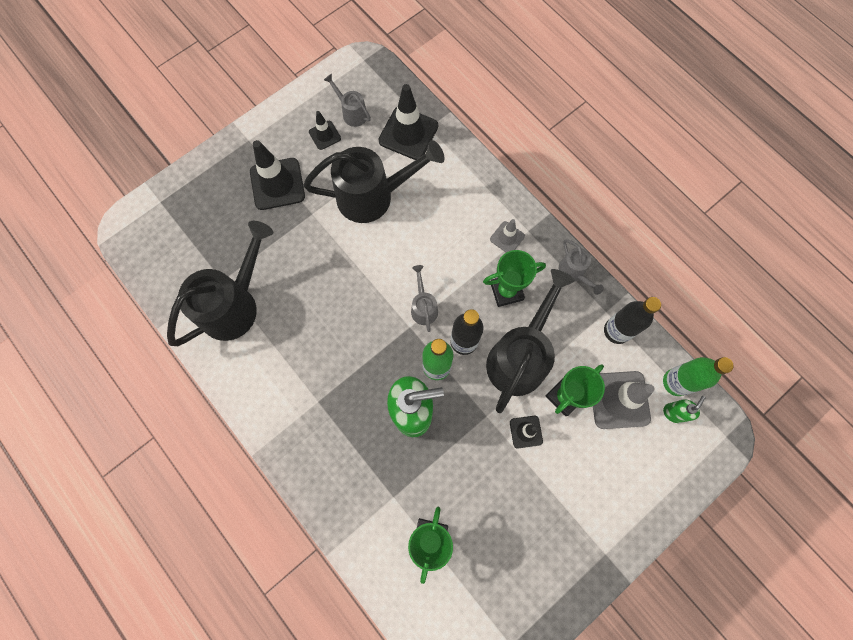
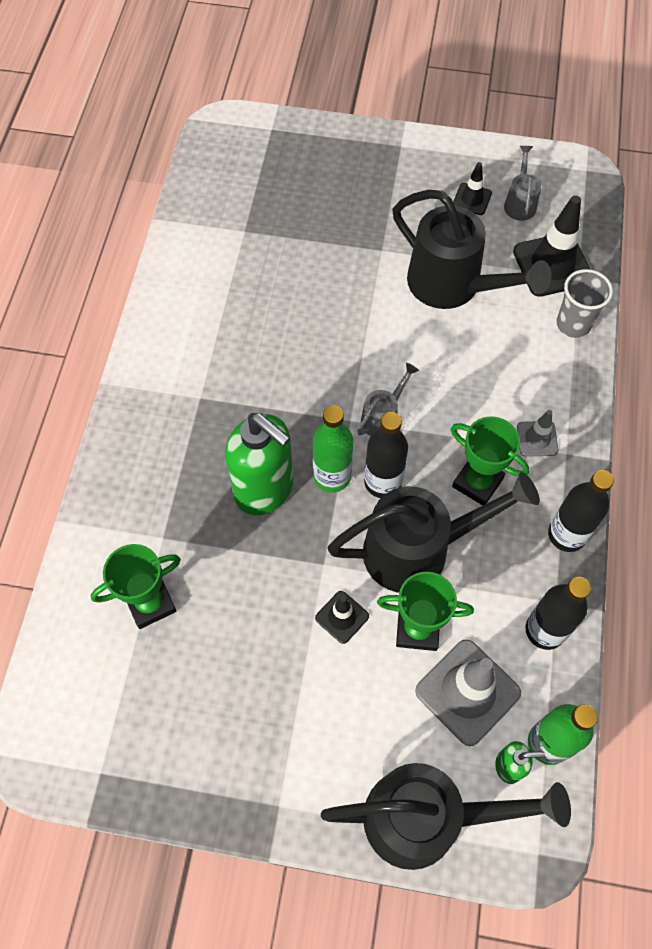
camera: 50 degrees right, 10 degrees down
black watering can [167,221,273,346] -> black watering can moved to [321,763,571,870]
black traffic cone [250,140,305,210] -> none
grey watering can [559,239,604,295] -> black bottle [548,470,614,552]
none -> grey cup [556,269,613,338]

